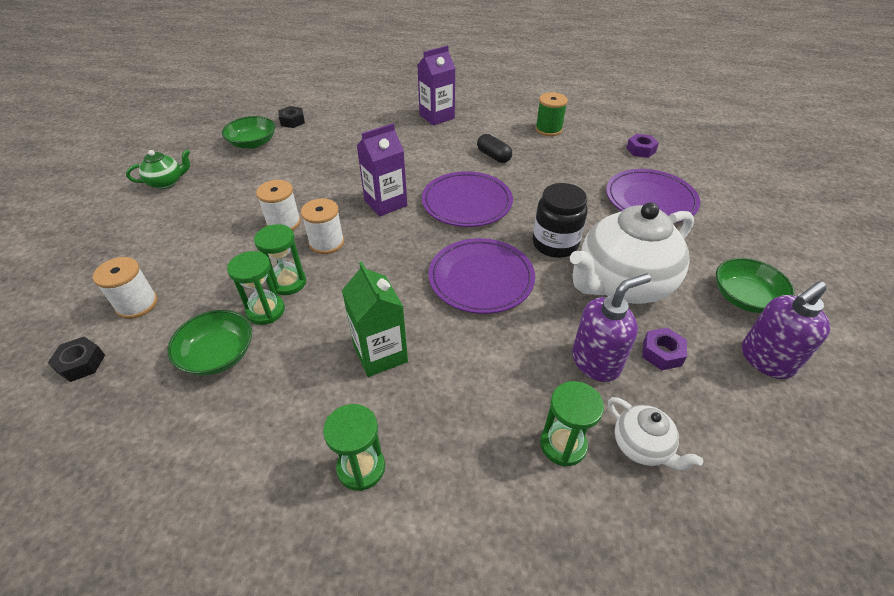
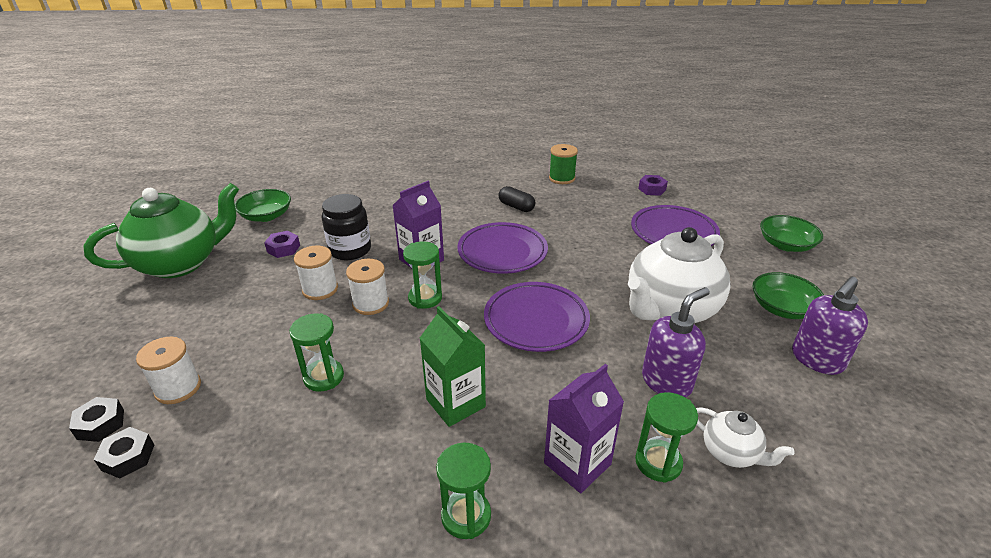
camera: 10 degrees left, 10 degrees down
green teapot [126,149,190,189] -> green teapot [83,183,239,278], size x2.15
green bowl [167,310,252,375] -> green bowl moved to [760,215,823,252]
green hourglass [254,224,306,295] -> green hourglass moved to [403,241,442,309]
black nut [278,106,305,128] -> black nut moved to [69,397,124,442]
purple carton [418,46,455,125] -> purple carton moved to [544,364,624,493]
black jar [533,183,588,258] -> black jar moved to [322,194,371,260]
purple nut [642,328,687,370] -> purple nut moved to [264,231,300,258]

